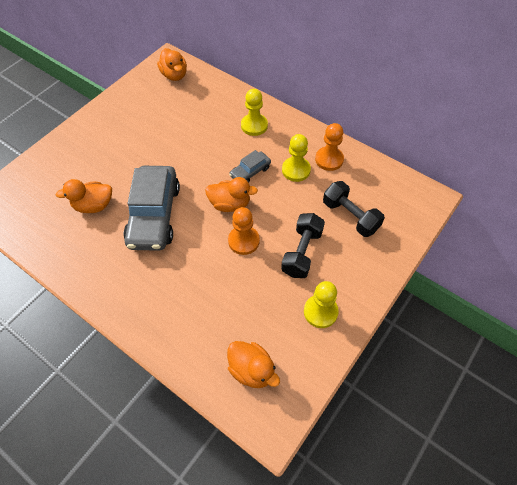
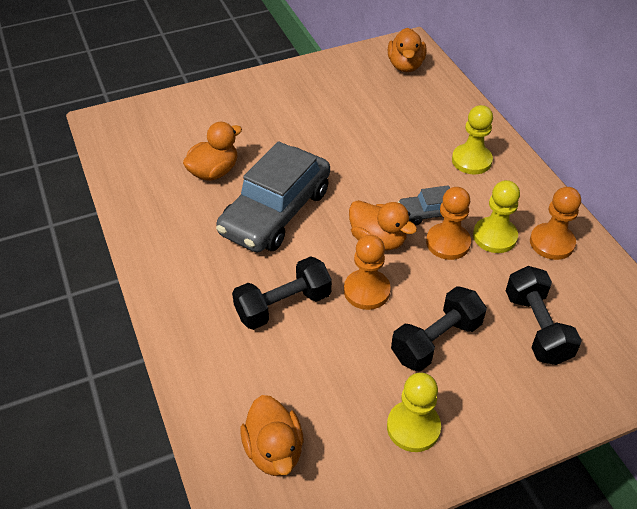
camera: 30 degrees right, 10 degrees down
orange duck [56,179,112,213] -> orange duck turned 120 degrees clockwise [183,122,242,181]
none -> black dumbbell [232,256,332,330]
none -> orange pawn [426,187,471,260]

